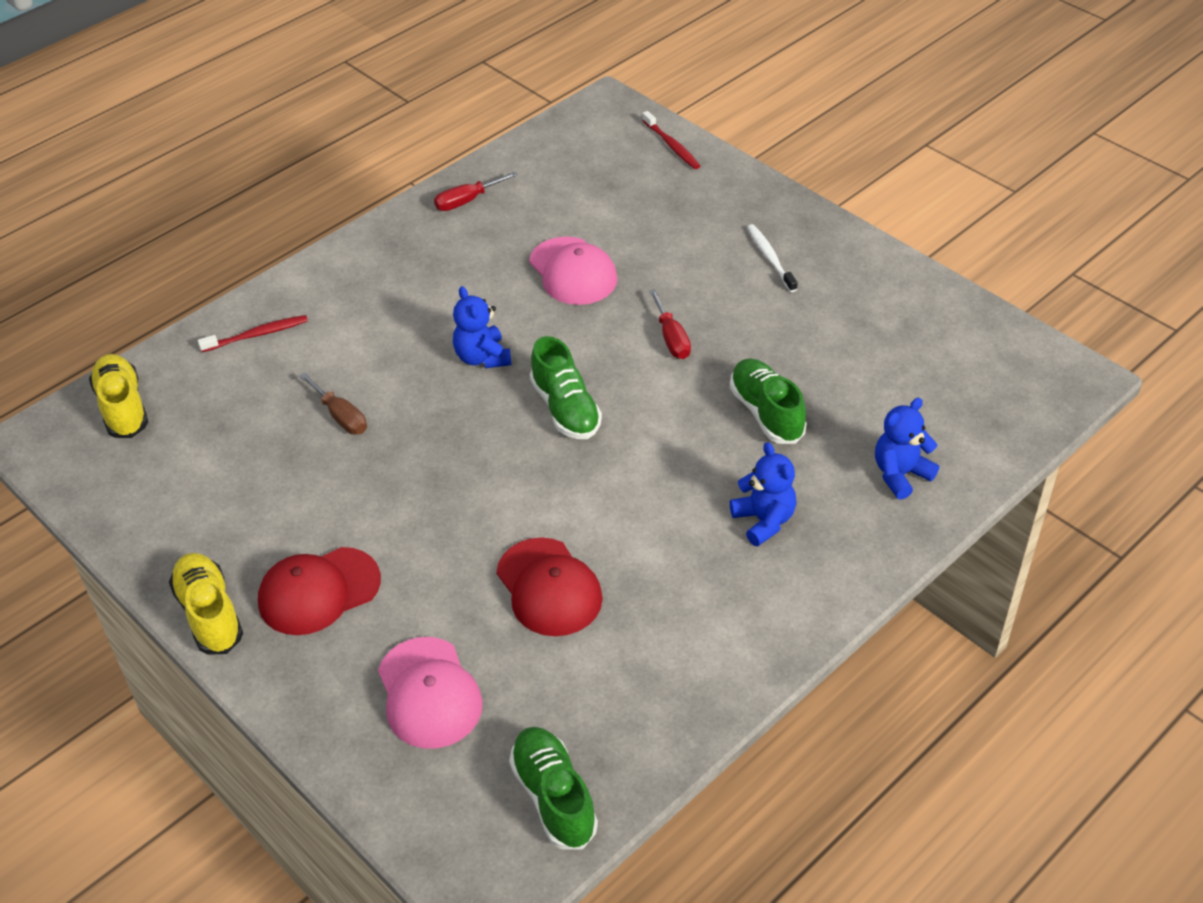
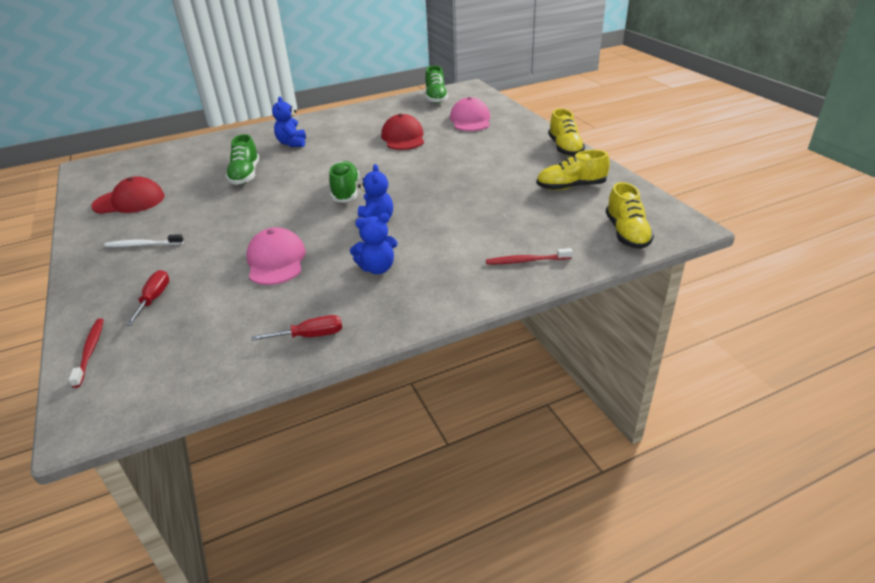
camera: 160 degrees left, 10 degrees down
red cap [258,547,381,635] -> red cap moved to [91,176,165,214]
brown screwdriver [299,372,367,434] -> none
red screwdriver [649,289,691,359] -> red screwdriver moved to [126,270,169,325]
white toothbrush [747,224,798,292] -> white toothbrush turned 90 degrees clockwise [104,234,184,247]
blue teddy bear [875,398,939,500] -> blue teddy bear moved to [350,213,398,274]
none -> yellow shoe [536,150,610,190]

